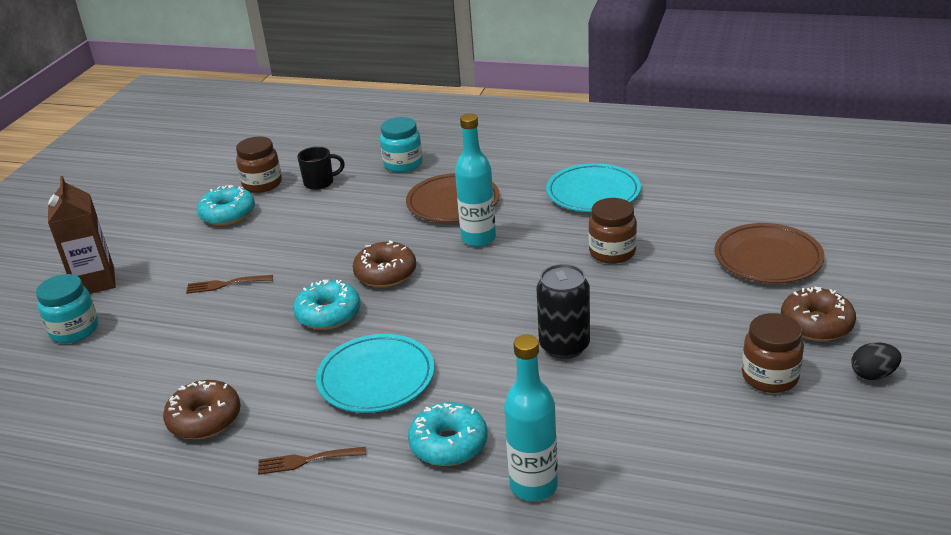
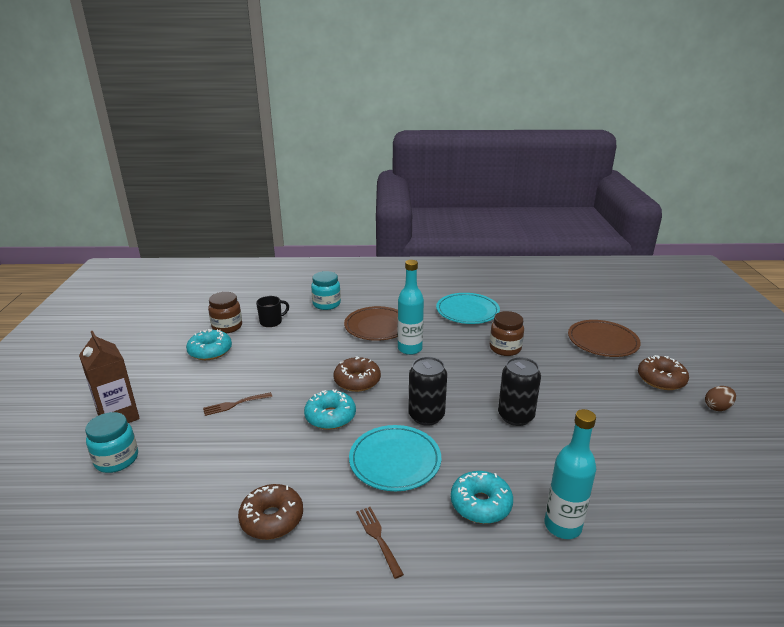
camera: 20 degrees left, 5 degrees down
brown fork [258,447,366,475] -> brown fork turned 90 degrees clockwise [356,507,404,579]
brown jar [742,313,804,393] -> none
black egg [852,342,902,380] -> brown egg [705,386,736,411]
none -> black can [408,357,447,426]

